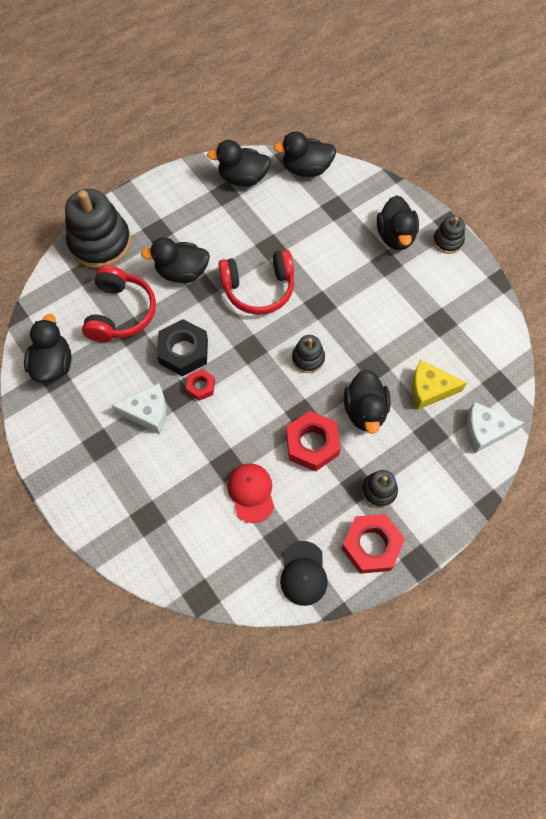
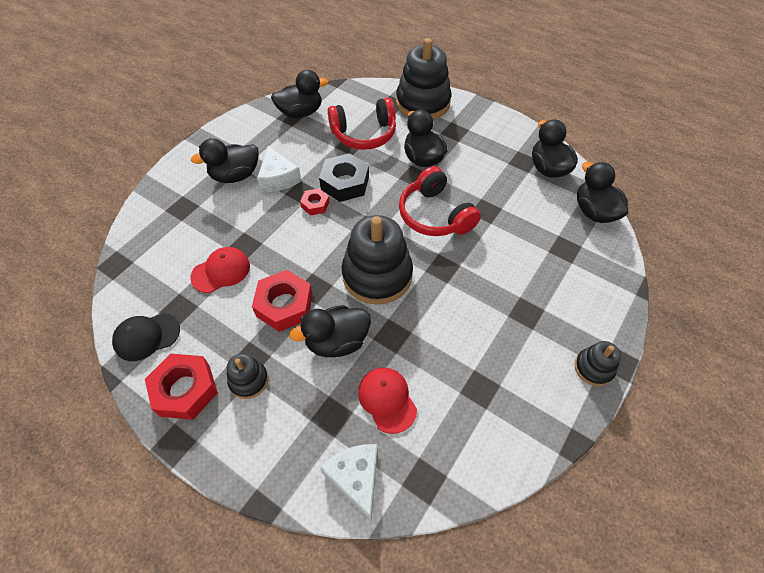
camera: 70 degrees right, 10 degrees down
black stacking toy [292,335,325,373] -> black stacking toy [341,215,413,305], size x2.03
black duck [377,195,419,250] -> black duck moved to [191,138,259,183]
yellow cheese [412,360,467,410] -> red cap [358,368,417,434]

